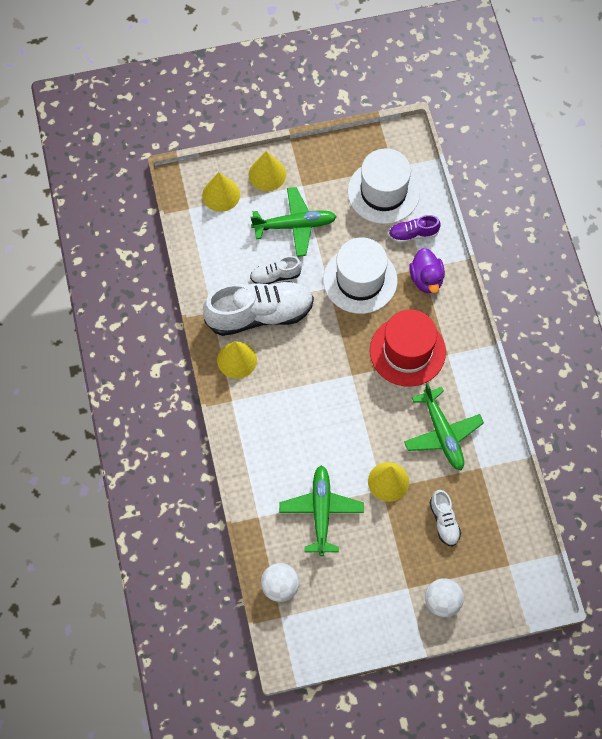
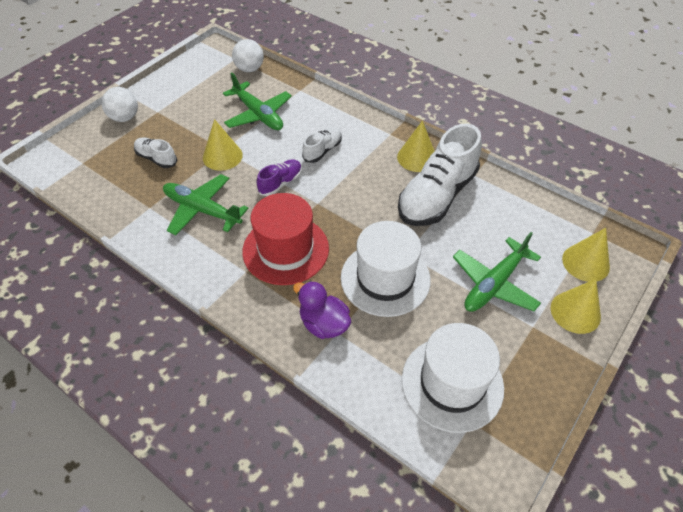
camera: 140 degrees right, 15 degrees down
white shoe [250,256,302,284] -> white shoe moved to [302,128,342,163]
purple shoe [388,215,441,243] -> purple shoe moved to [257,159,302,196]

